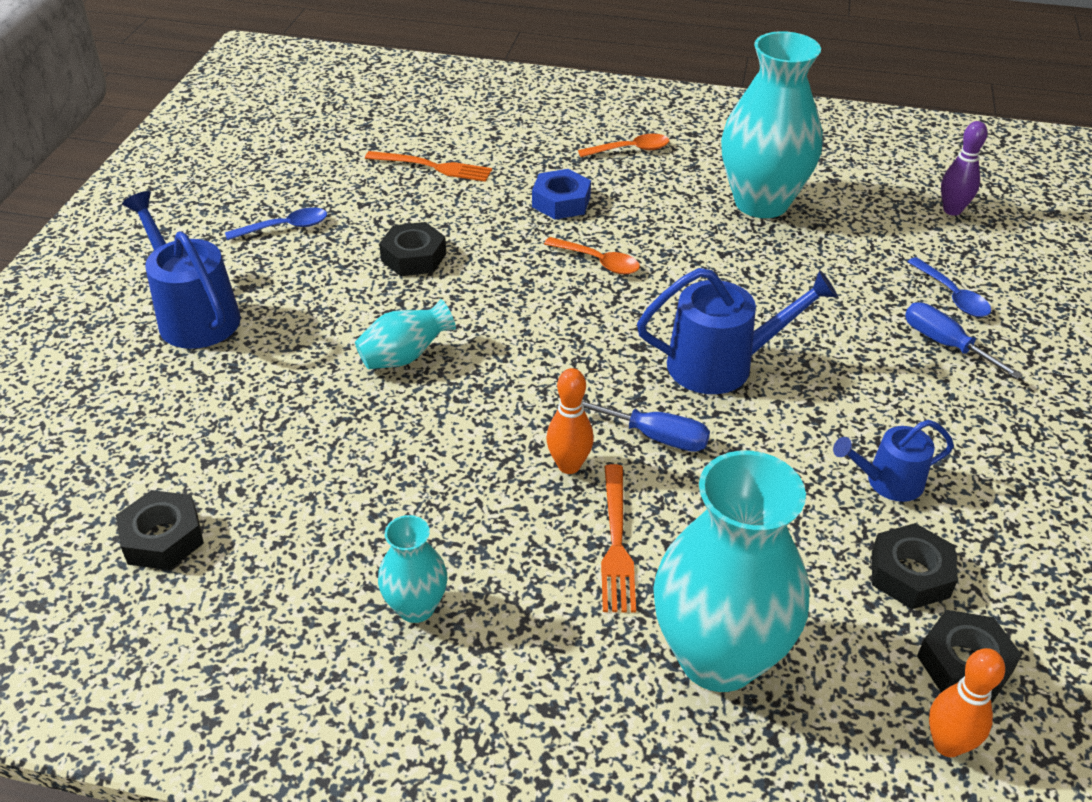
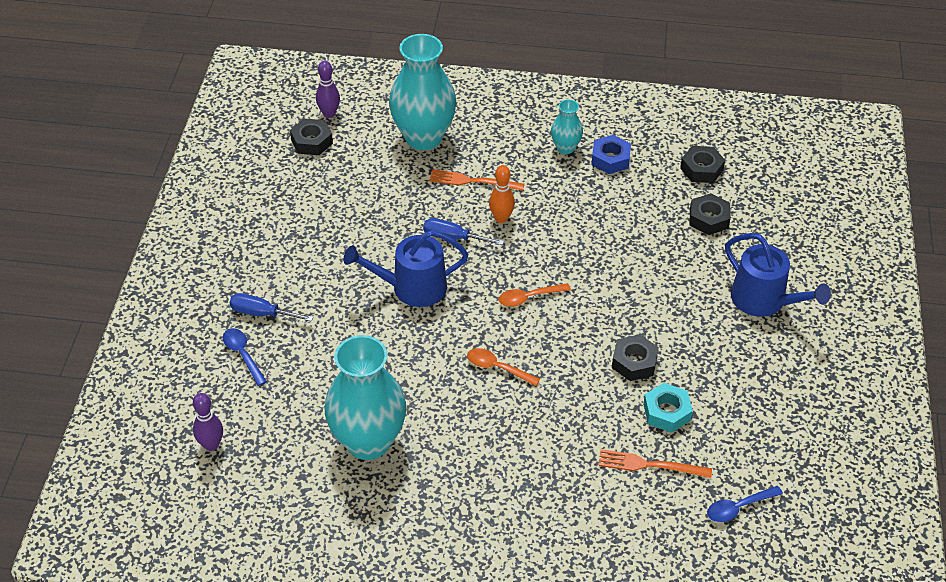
camera: 175 degrees right, 5 degrees up
blue spoon [225,207,327,241] -> blue spoon moved to [707,486,783,522]
turquoise vase [355,299,456,369] -> none
blue nut [532,169,591,219] -> blue nut moved to [591,135,631,174]
orange spoon [578,134,669,157] -> orange spoon moved to [499,283,571,307]
orange fork [601,464,636,613] -> orange fork turned 75 degrees counterclockwise [429,169,524,191]
blue watering can [833,420,954,502] -> none
black nut [872,523,958,609] -> black nut moved to [690,193,731,235]
blue screwdriver [905,302,1023,379] -> blue screwdriver turned 150 degrees clockwise [229,293,314,322]
orange bowling pin [929,648,1005,757] -> purple bowling pin [316,61,340,118]
none -> turquoise nut [643,383,693,433]

